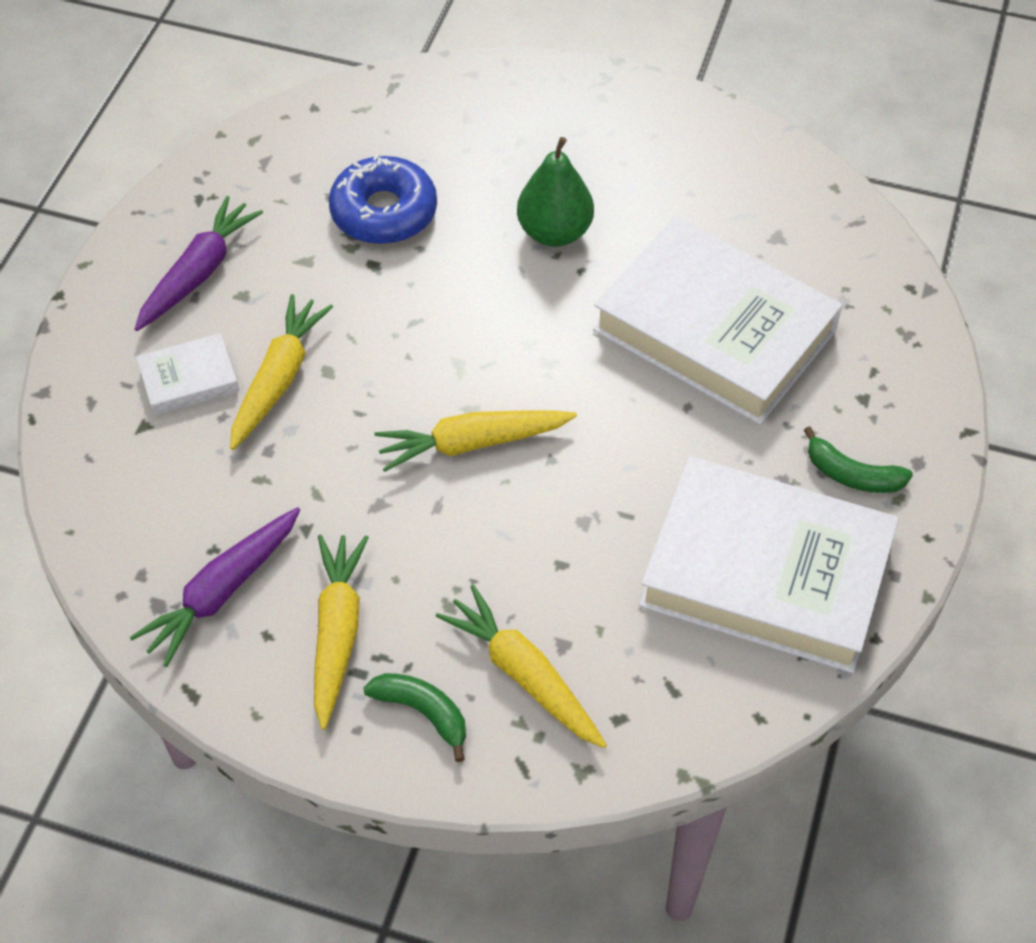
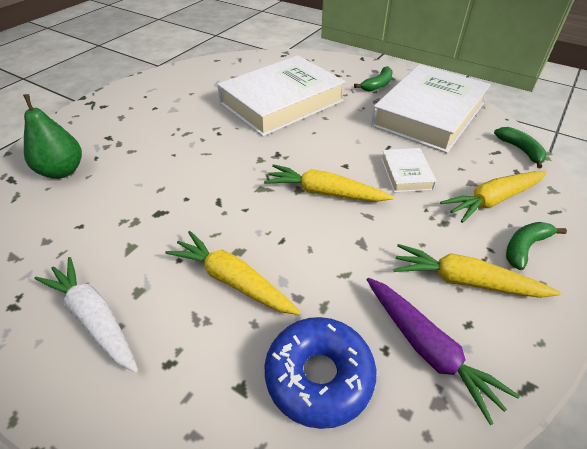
camera: 75 degrees left, 10 degrees down
purple carrot [135,196,263,331] -> white carrot [34,257,138,373]
white book [136,333,239,415] -> white book moved to [381,148,437,192]
blue donut [329,154,437,245] -> blue donut moved to [265,317,376,429]
yellow carrot [374,411,577,472] -> yellow carrot turned 105 degrees clockwise [264,164,394,202]
green pear [517,137,594,247] -> green pear moved to [23,94,82,179]
none -> green banana [494,127,547,168]

